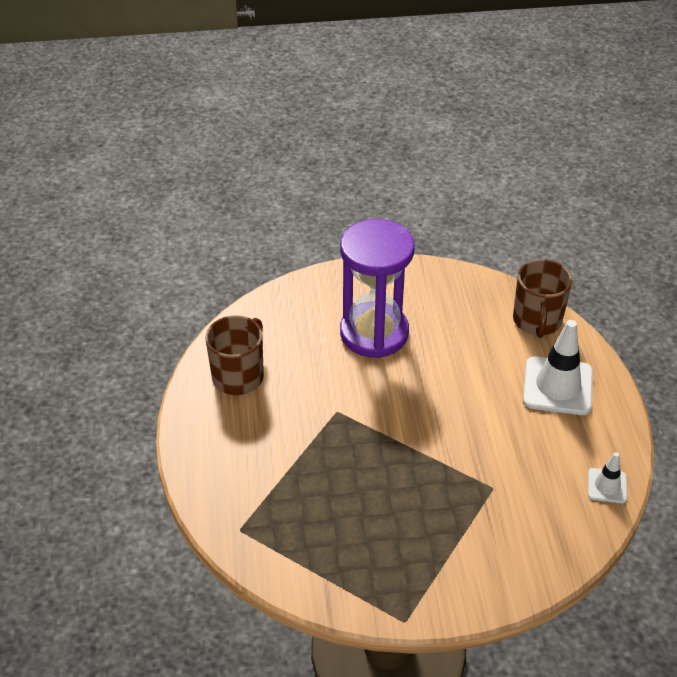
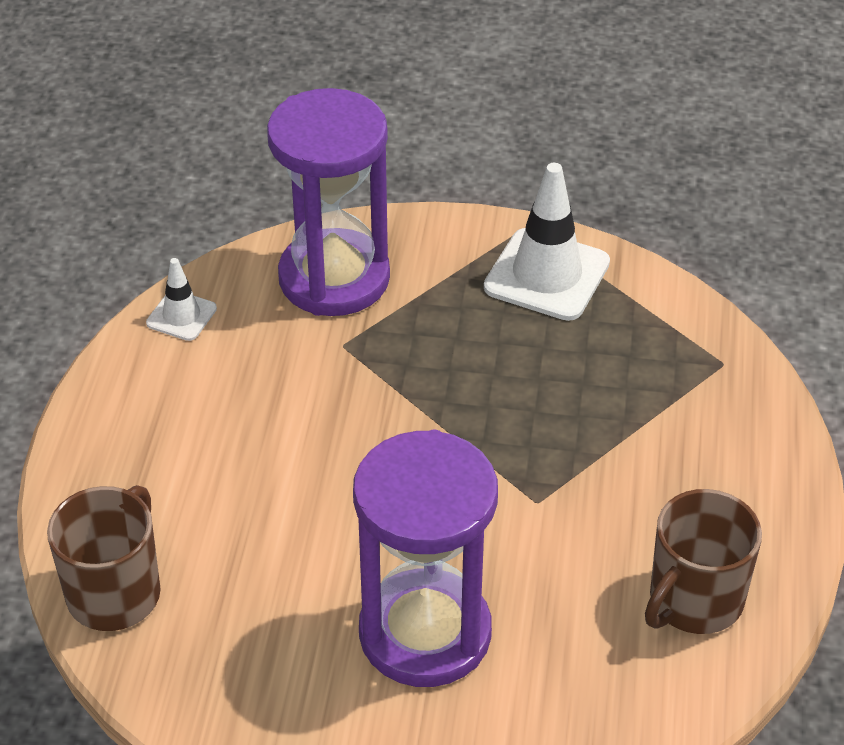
camera: 165 degrees left, 0 degrees up
white traffic cone [523,320,593,415] -> white traffic cone moved to [484,163,610,321]
none -> purple hourglass [267,88,390,316]

